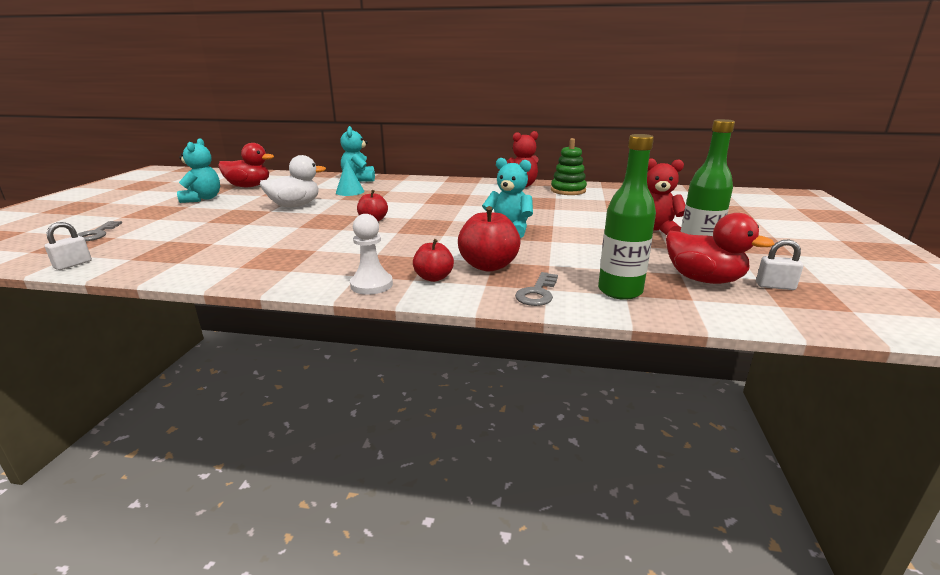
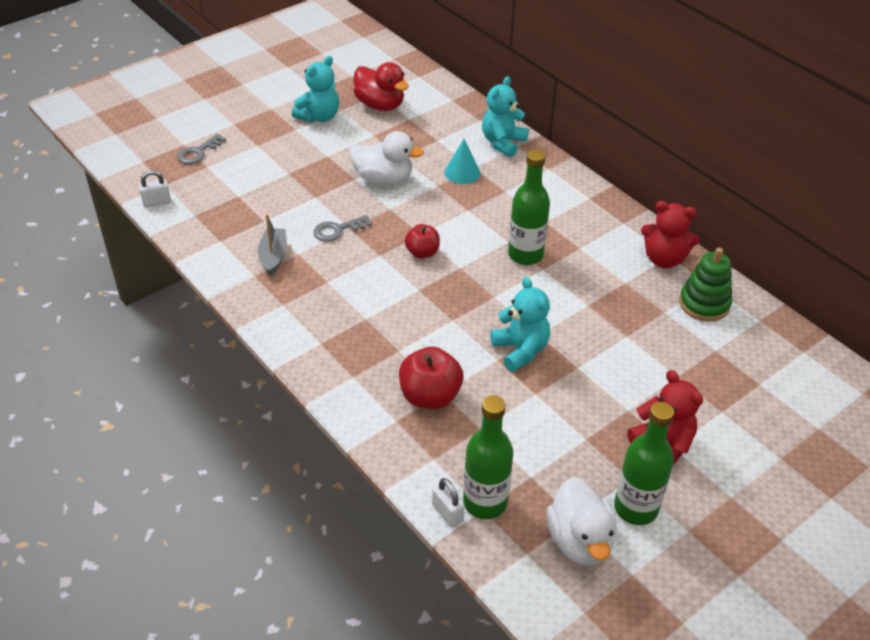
camera: 40 degrees right, 20 degrees up
white pawn [350,214,393,295] -> none
red apple [413,239,454,282] -> none
grey key [515,272,558,306] -> grey key moved to [313,215,372,242]
red duck [666,213,774,284] -> white duck [547,477,617,565]
white padlock [756,239,803,290] -> white padlock moved to [432,478,465,528]
none -> grey boat [258,214,287,276]
none -> green bottle [508,150,550,265]

